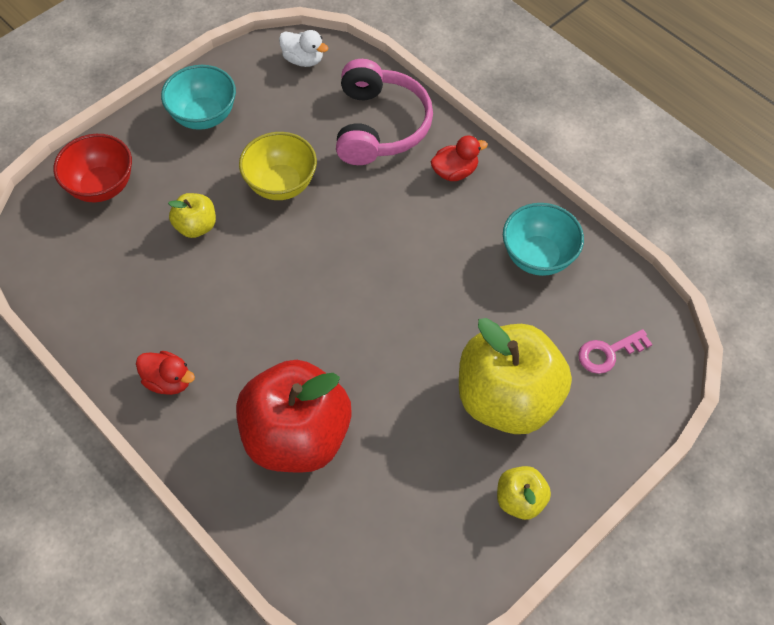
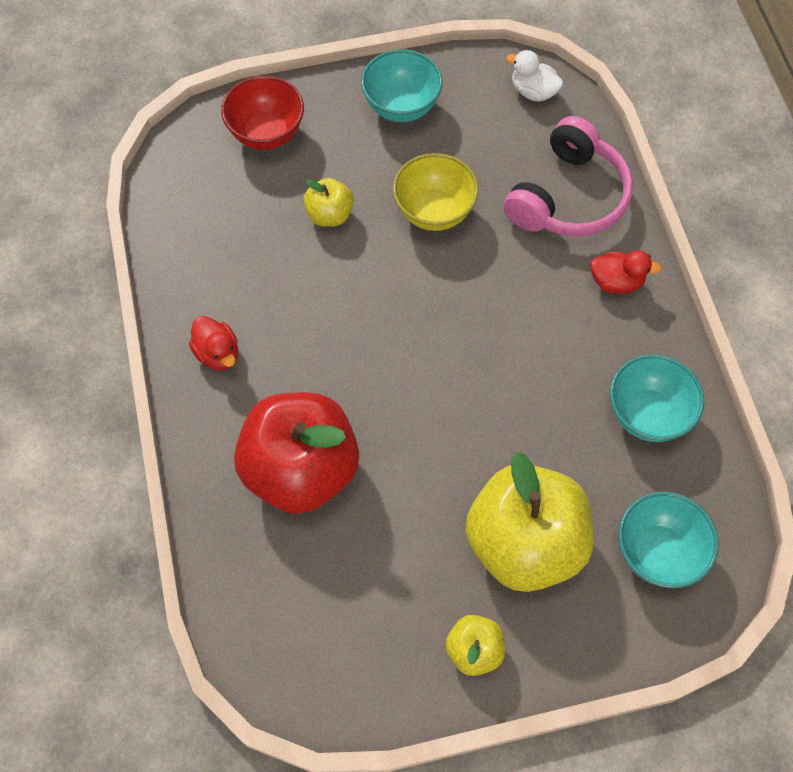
camera: 30 degrees right, 5 degrees up
white duck [279,30,328,67] -> white duck turned 150 degrees clockwise [506,50,563,101]
pink key [578,329,652,374] -> turquoise bowl [618,492,719,588]

